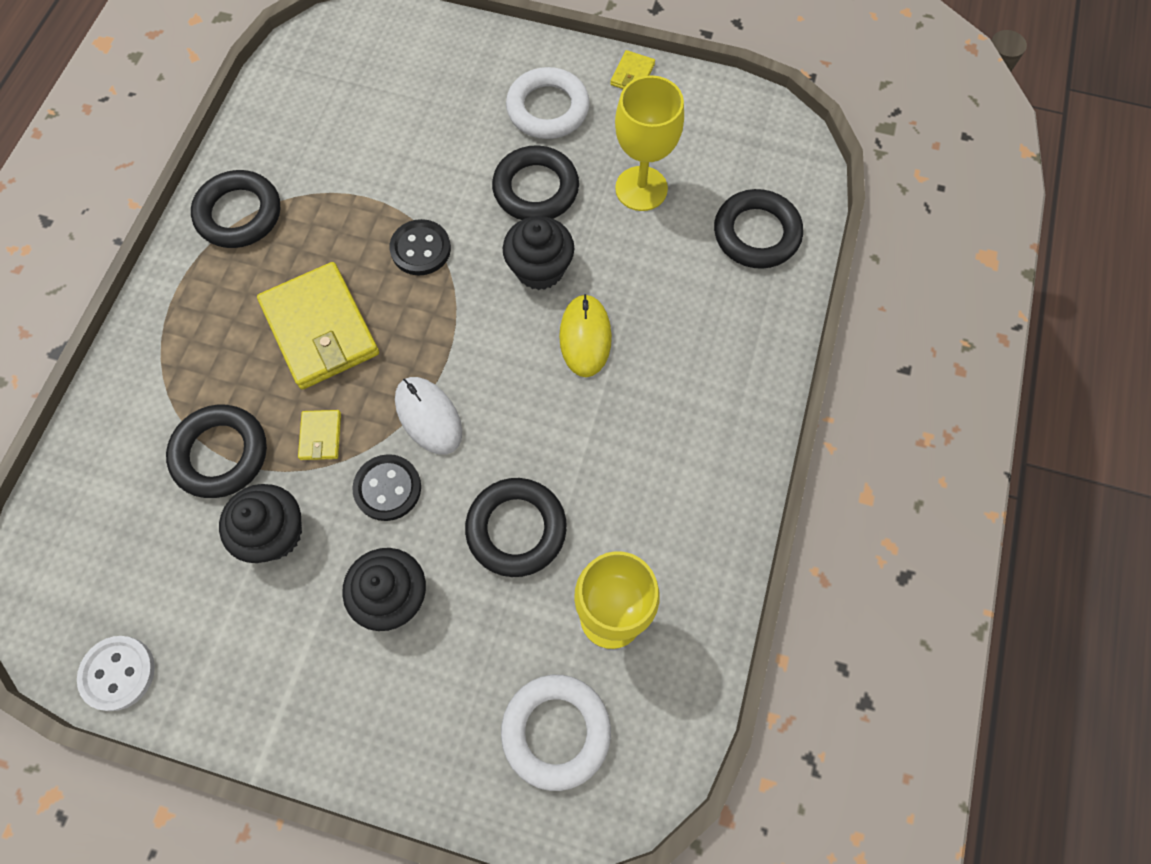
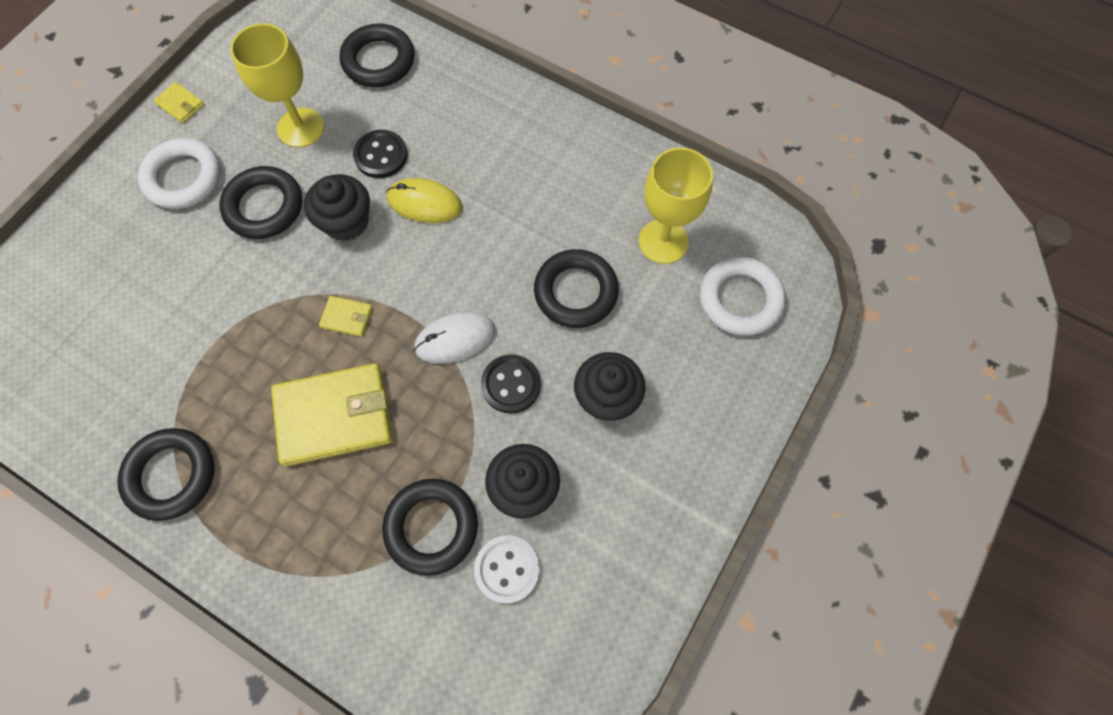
camera: 75 degrees left, 0 degrees up
white button [77,636,155,711] -> white button moved to [474,535,540,604]
yellow wallet [298,410,341,460] -> yellow wallet moved to [319,296,373,337]
black button [389,219,451,276] -> black button moved to [353,130,408,178]

